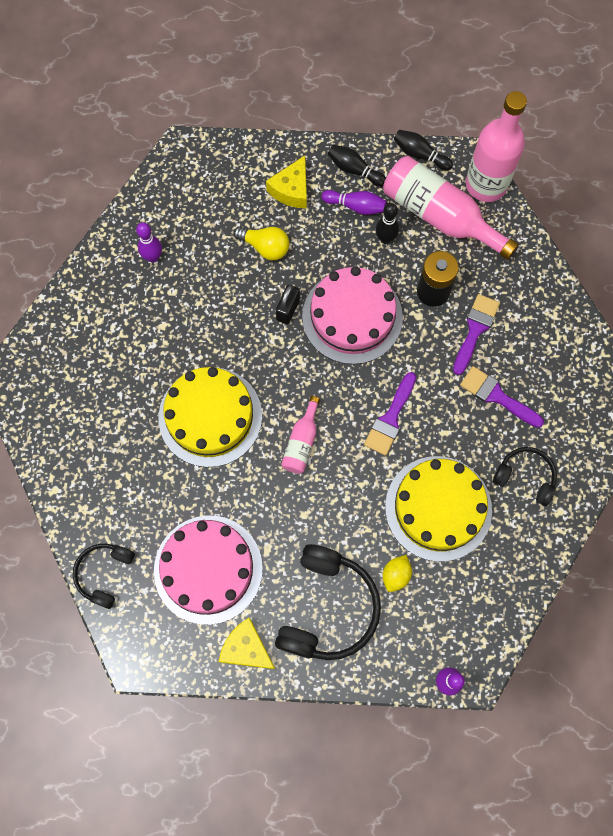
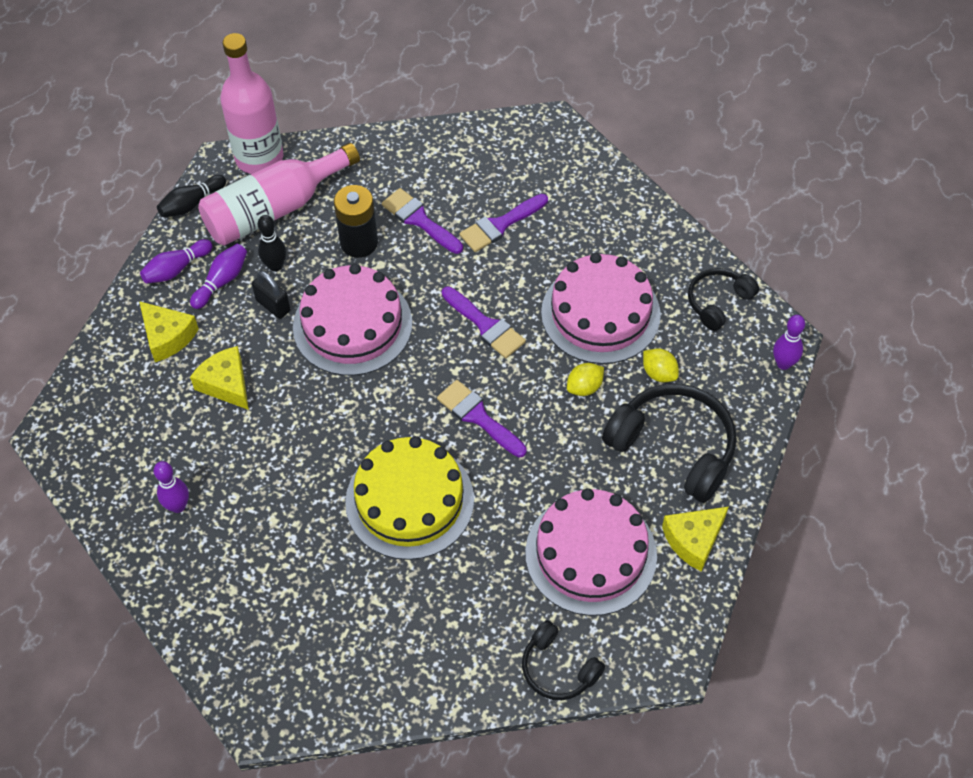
camera: 70 degrees left, 15 degrees down
yellow light bulb [234,226,290,260] -> yellow cheese [190,346,249,410]
black padlock [276,285,300,324] -> black padlock moved to [252,271,290,319]
pink bottle [281,396,320,474] -> purple brush [437,380,527,457]
black bowling pin [328,145,386,187] -> purple bowling pin [140,239,213,284]
yellow cake [385,456,492,562] -> pink cake [541,253,661,364]
black headphones [493,447,557,506] -> black headphones moved to [688,268,759,331]
none -> yellow lemon [567,363,604,396]

